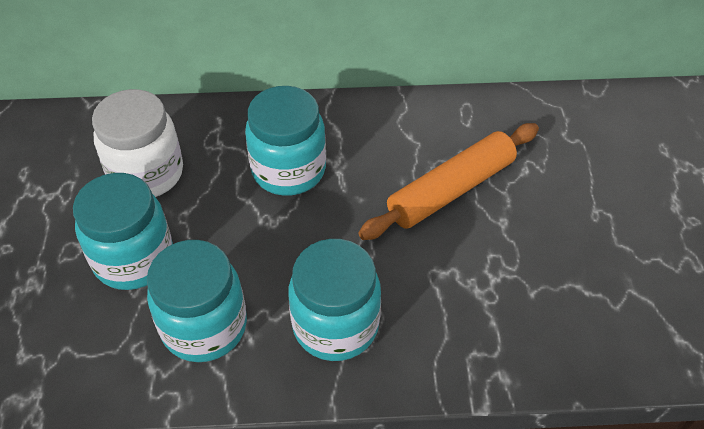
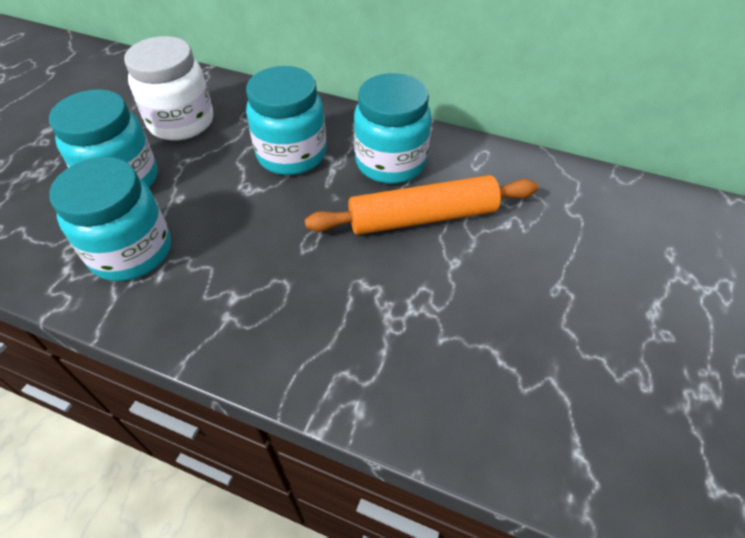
camera: 25 degrees right, 0 degrees up
turquoise jar [288,239,381,361] -> turquoise jar moved to [354,73,431,184]

